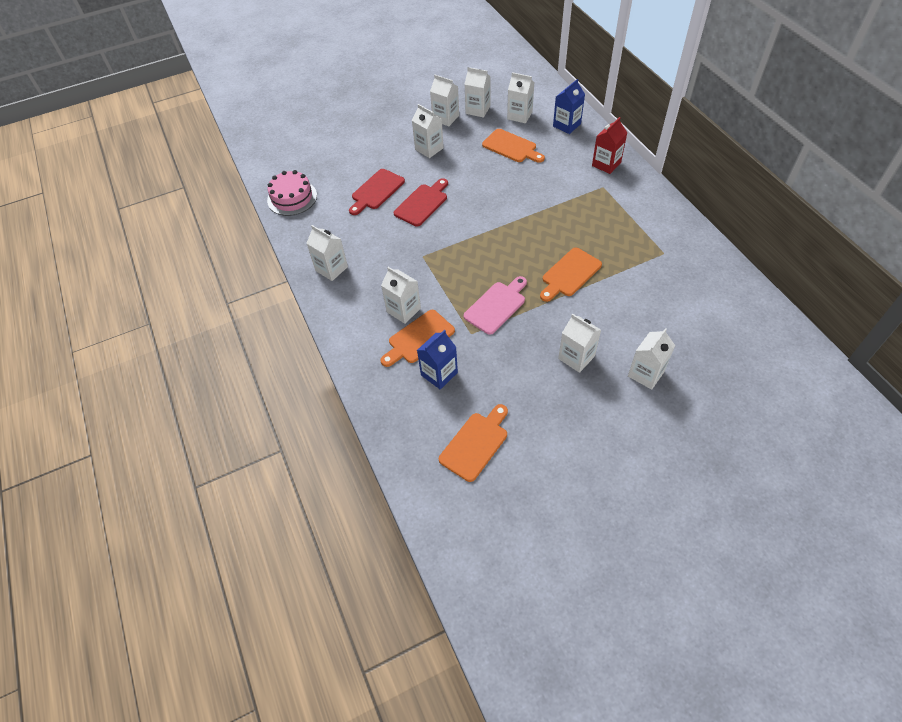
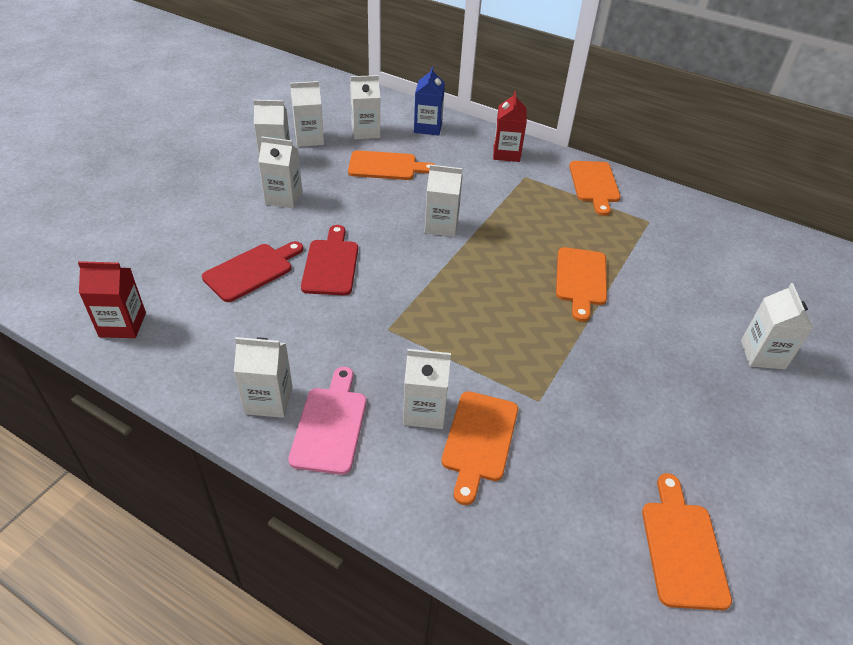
camera: 40 degrees left, 10 degrees down
pink cake [267,170,317,216] -> red carton [78,261,146,338]
red cutting board [349,169,405,215] -> red cutting board turned 135 degrees counterclockwise [202,241,303,302]
blue carton [417,330,458,390] -> none
pink cutting board [464,276,527,335] -> pink cutting board moved to [288,367,366,475]
white carton [558,314,601,373] -> white carton moved to [425,165,463,237]
none -> orange cutting board [569,161,620,216]

